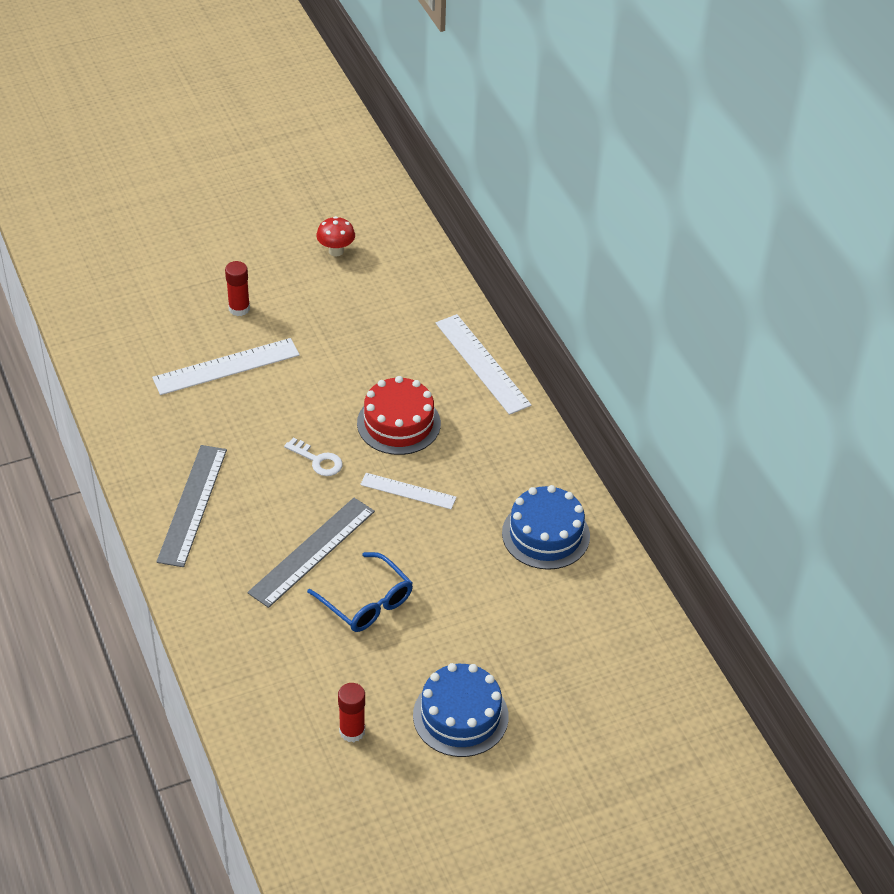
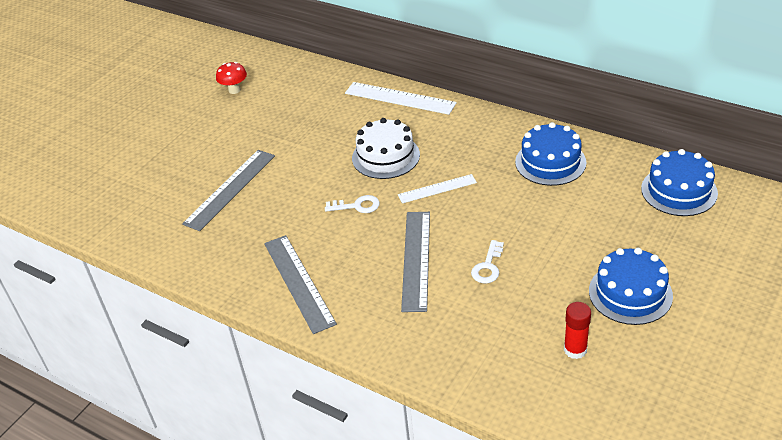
camera: 30 degrees left, 5 degrees down
white ruler [152,338,300,395] -> grey ruler [182,150,275,231]
red glue stick [225,261,250,316] -> none
blue glasses [307,552,413,632] -> white key [471,240,504,283]
red cake [357,376,441,455] -> white cake [352,118,420,179]
none -> blue cake [641,149,718,216]

